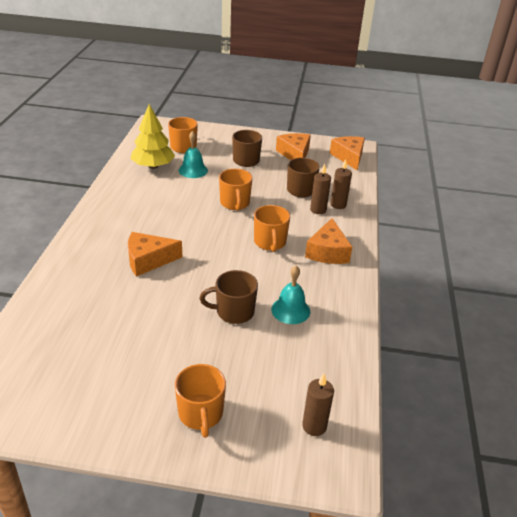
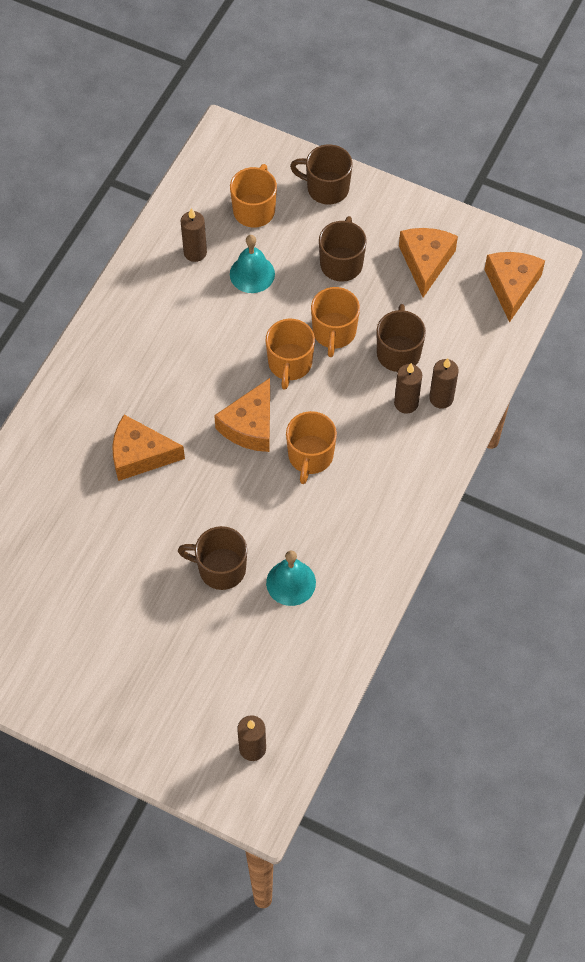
camera: 20 degrees right, 25 degrees up
yellow tree [130,104,175,169] -> brown candle [181,208,207,262]
orange mug [175,364,226,438] -> orange mug moved to [311,287,360,357]
orange cheese [305,218,352,264] -> orange cheese moved to [214,378,270,452]
none -> brown mug [290,144,353,205]

